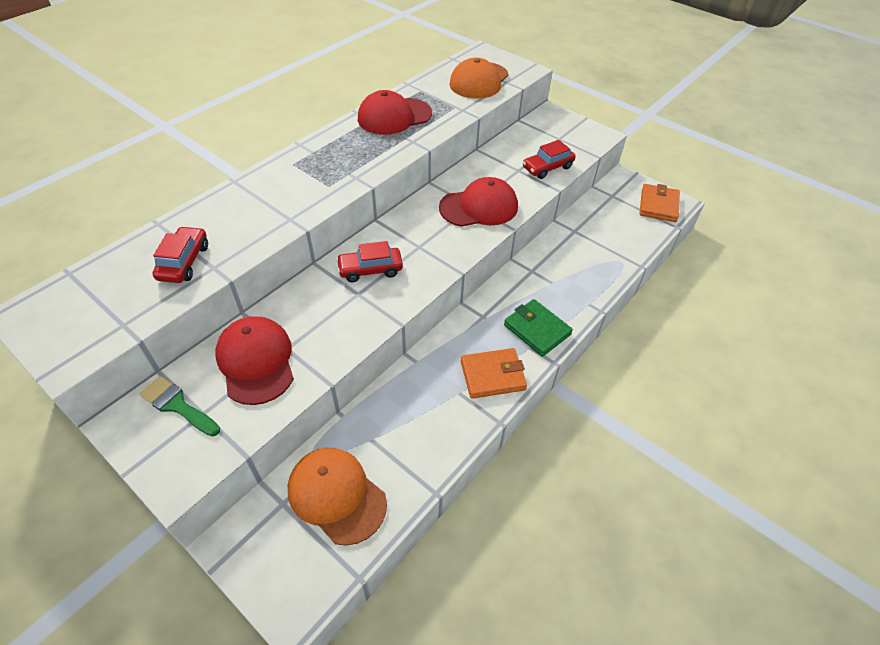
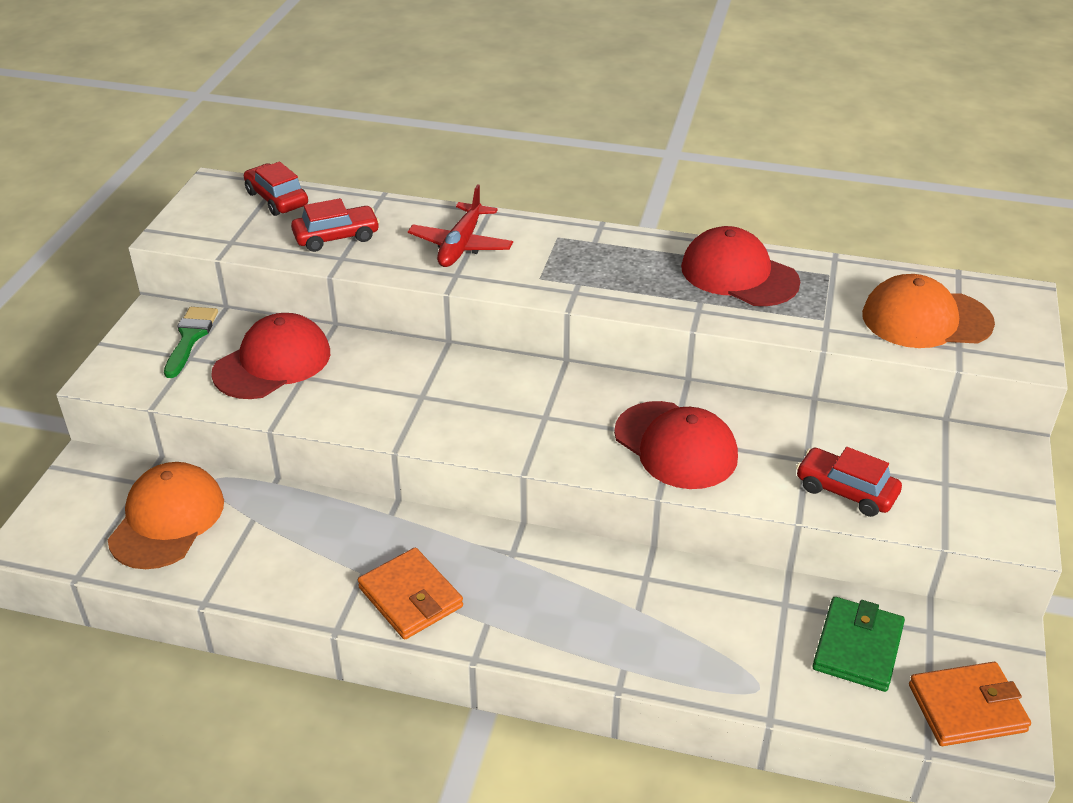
camera: 65 degrees right, 10 degrees down
red car [336,241,403,282] -> red car moved to [244,162,308,216]
green wallet [504,299,573,357] -> green wallet moved to [813,597,905,692]
none -> red plane [408,184,513,267]

